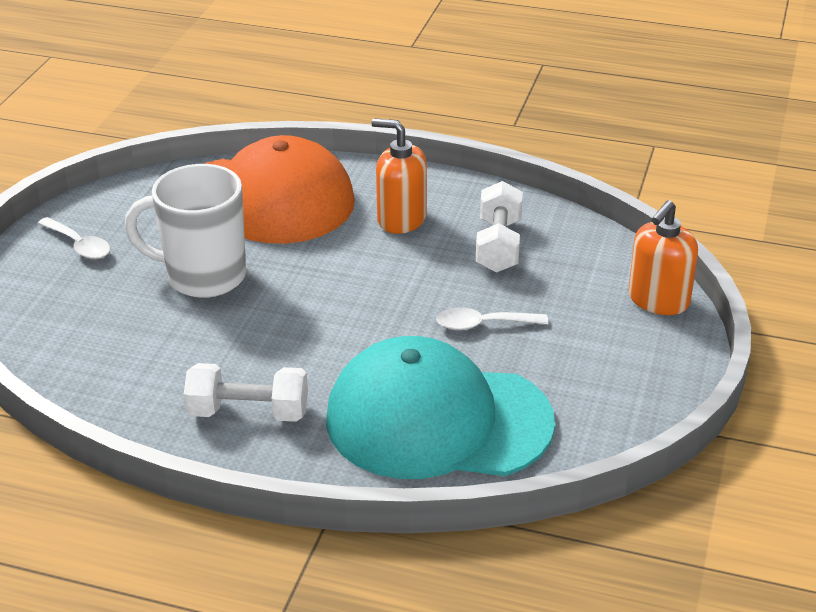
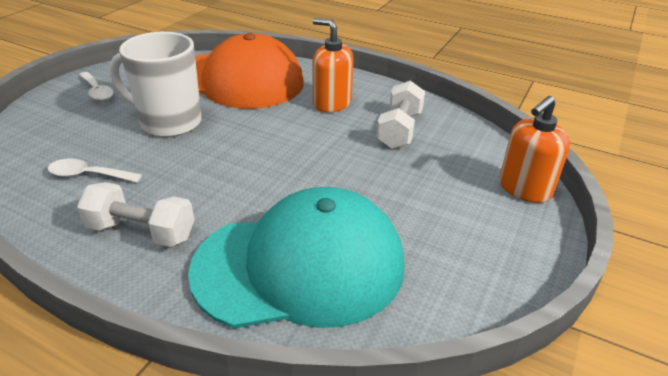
camera: 10 degrees right, 0 degrees up
turquoise cap [326,336,555,479] -> turquoise cap turned 150 degrees clockwise [188,187,405,329]
white spoon [436,307,548,330] -> white spoon moved to [48,159,142,183]

